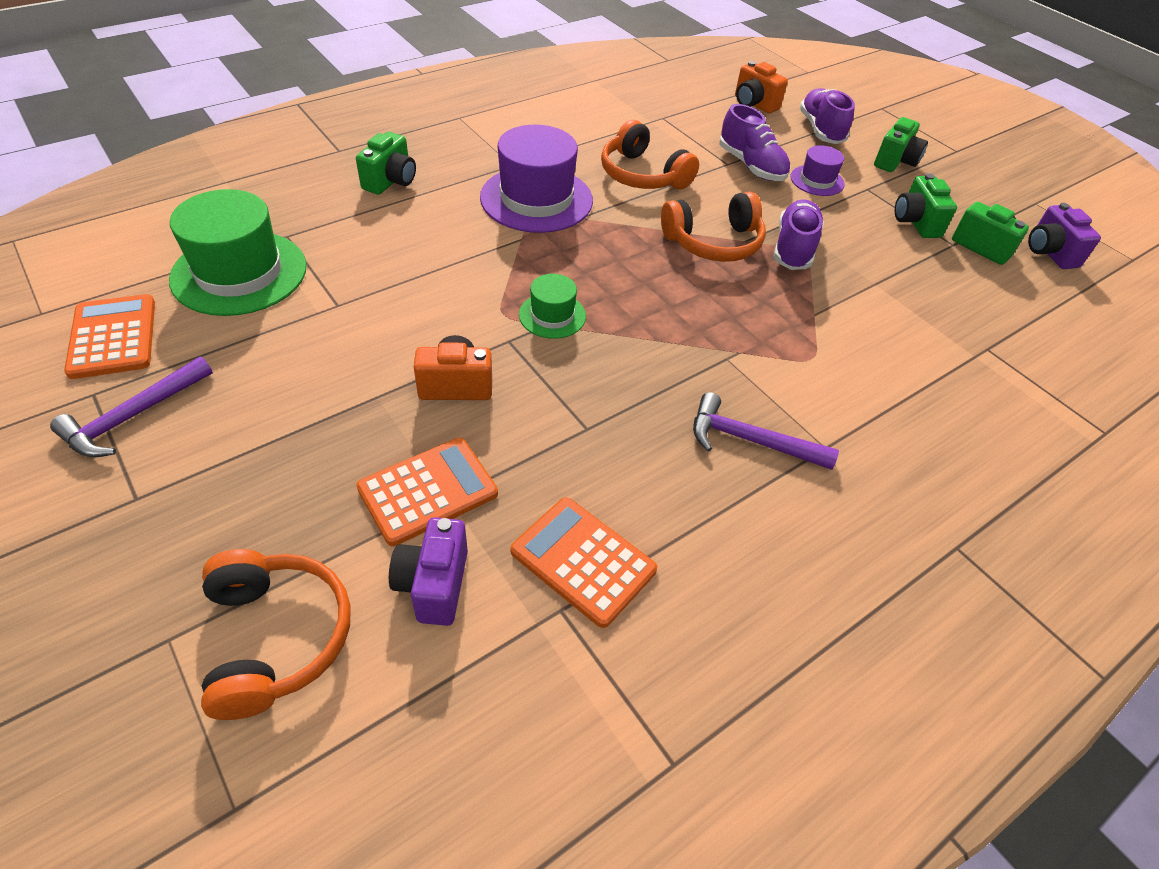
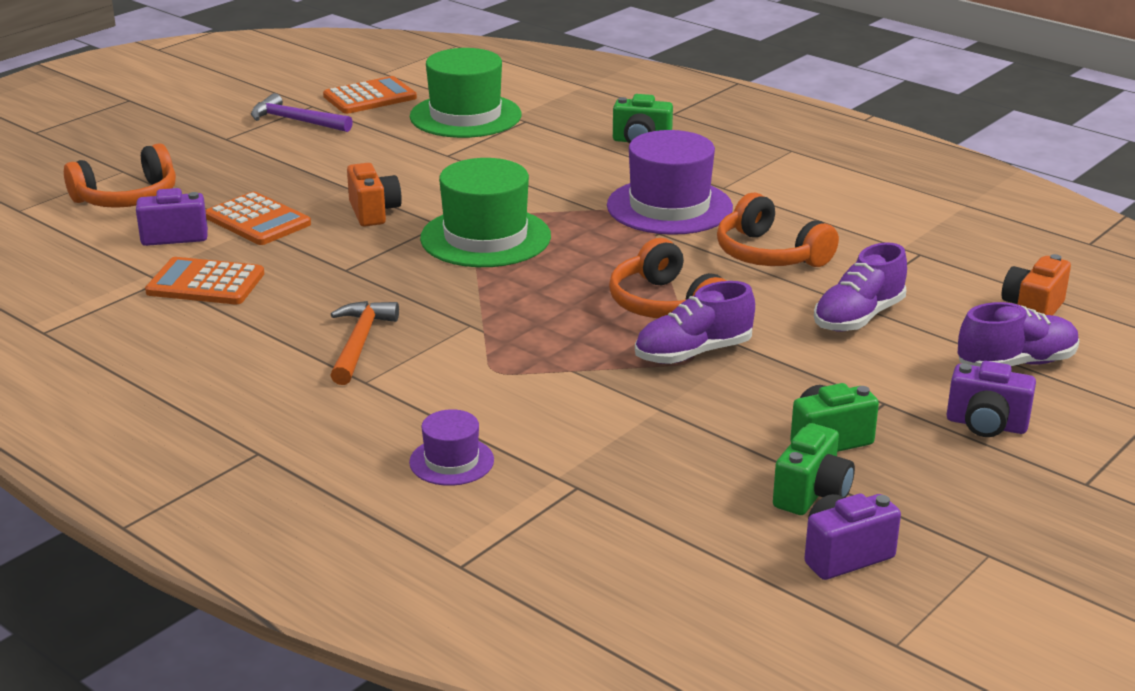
camera: 80 degrees right, 20 degrees down
orange calculator [511,497,657,628] -> orange calculator turned 105 degrees counterclockwise [145,257,264,304]
green hat [519,274,586,339] -> green hat [420,158,551,267], size x1.95
orange headphones [601,120,699,189] -> orange headphones turned 75 degrees counterclockwise [717,193,839,267]
purple hammer [693,392,839,470] -> orange hammer [330,301,399,385]
purple shoe [773,199,824,270] -> purple shoe turned 150 degrees clockwise [635,281,755,364]
purple hat [790,145,844,196] -> purple hat moved to [409,409,494,486]
green camera [874,117,928,172] -> purple camera [946,361,1036,437]

